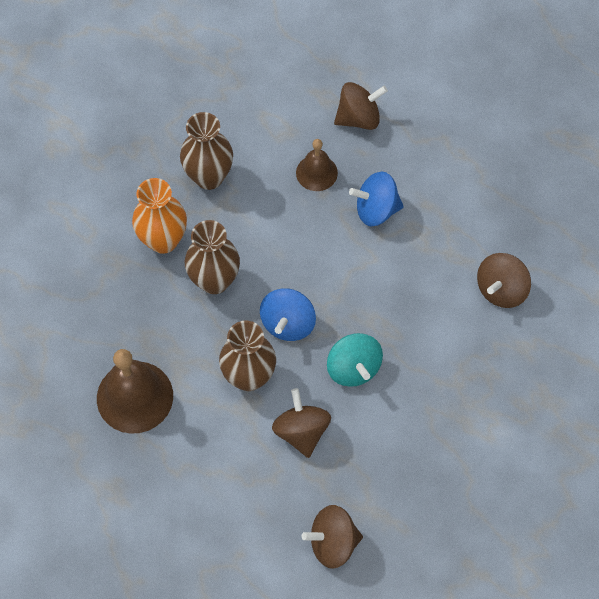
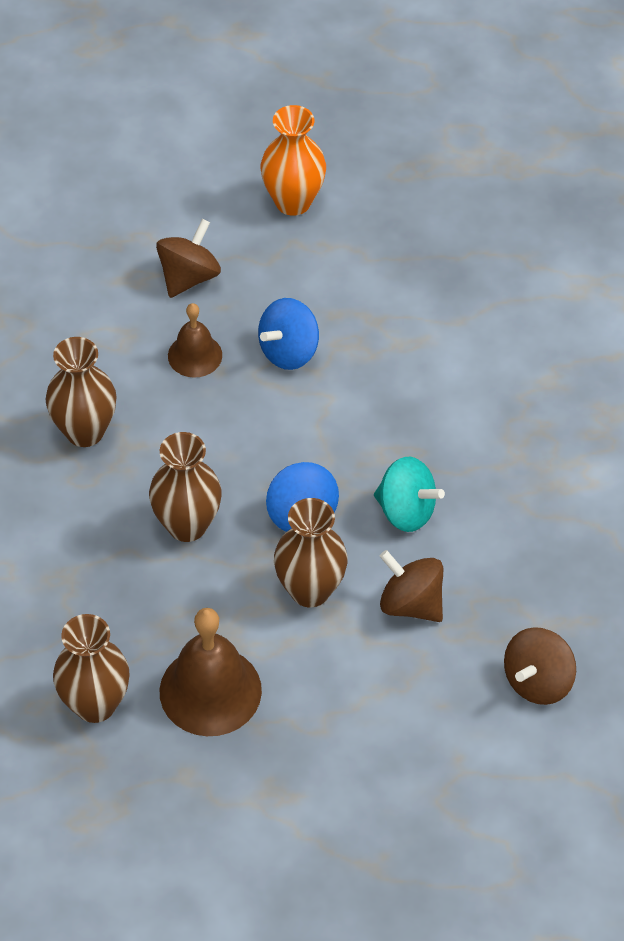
camera: 40 degrees left, 10 degrees down
orange vase [132,178,187,254] -> orange vase moved to [261,105,326,216]
brown spinning top [477,253,531,308] -> none
none -> brown vase [53,614,130,723]

